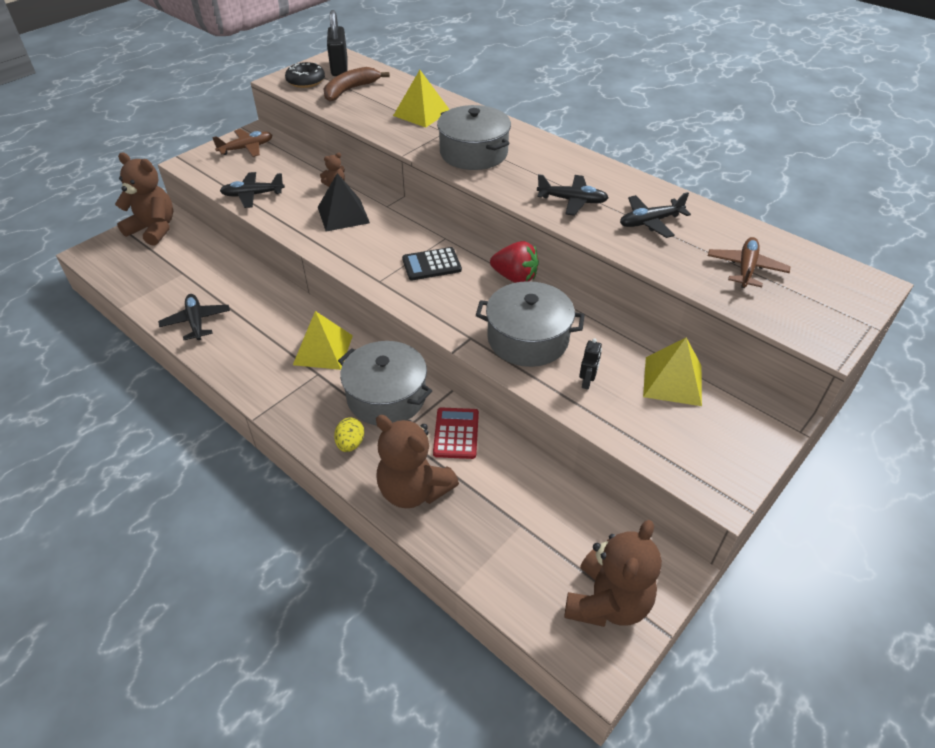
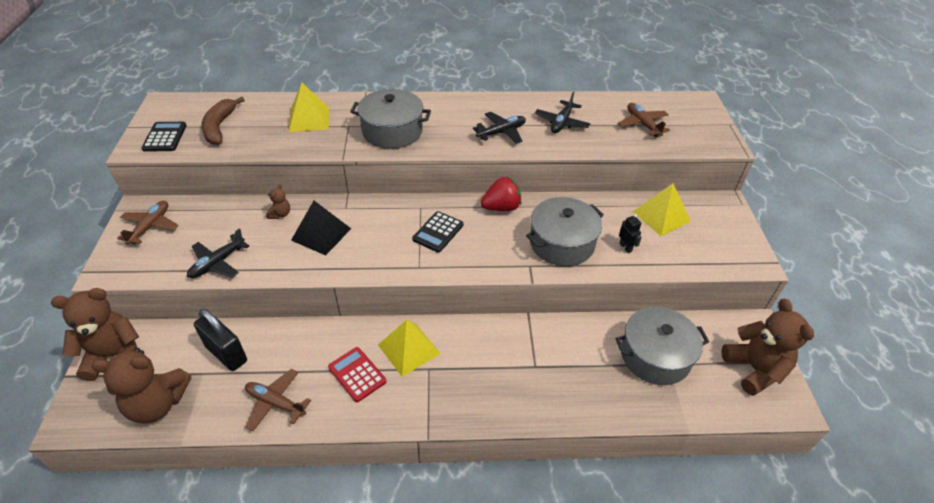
camera: 45 degrees left, 0 degrees up
black plane [158,294,230,340] -> brown plane [245,369,311,431]
black donut [285,62,325,88] -> black calculator [141,122,187,152]
black padlock [327,10,348,76] -> black padlock moved to [194,309,247,371]
yellow egg [334,418,364,452] -> none
grey pot [338,341,432,425] -> grey pot moved to [615,307,709,385]
brown teddy bear [376,415,459,508] -> brown teddy bear moved to [91,348,191,423]
red calculator [433,407,479,459] -> red calculator moved to [328,347,386,402]

